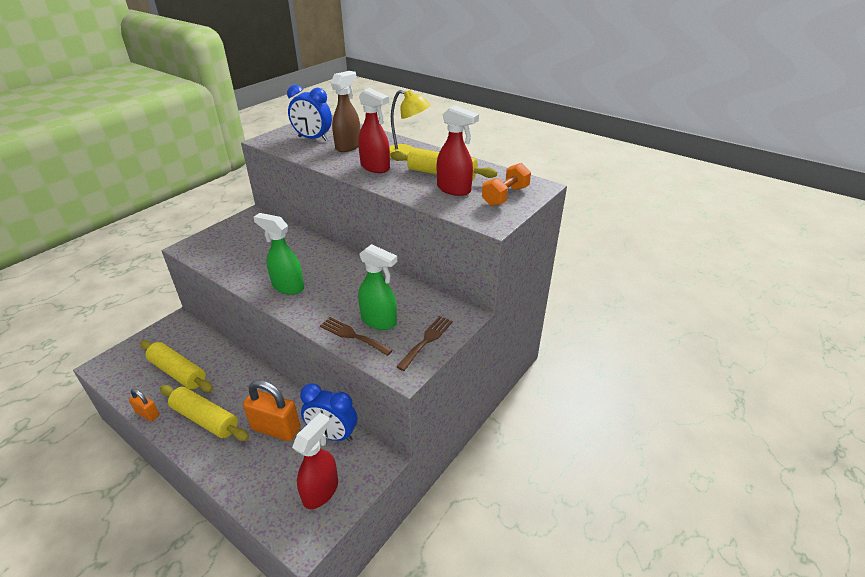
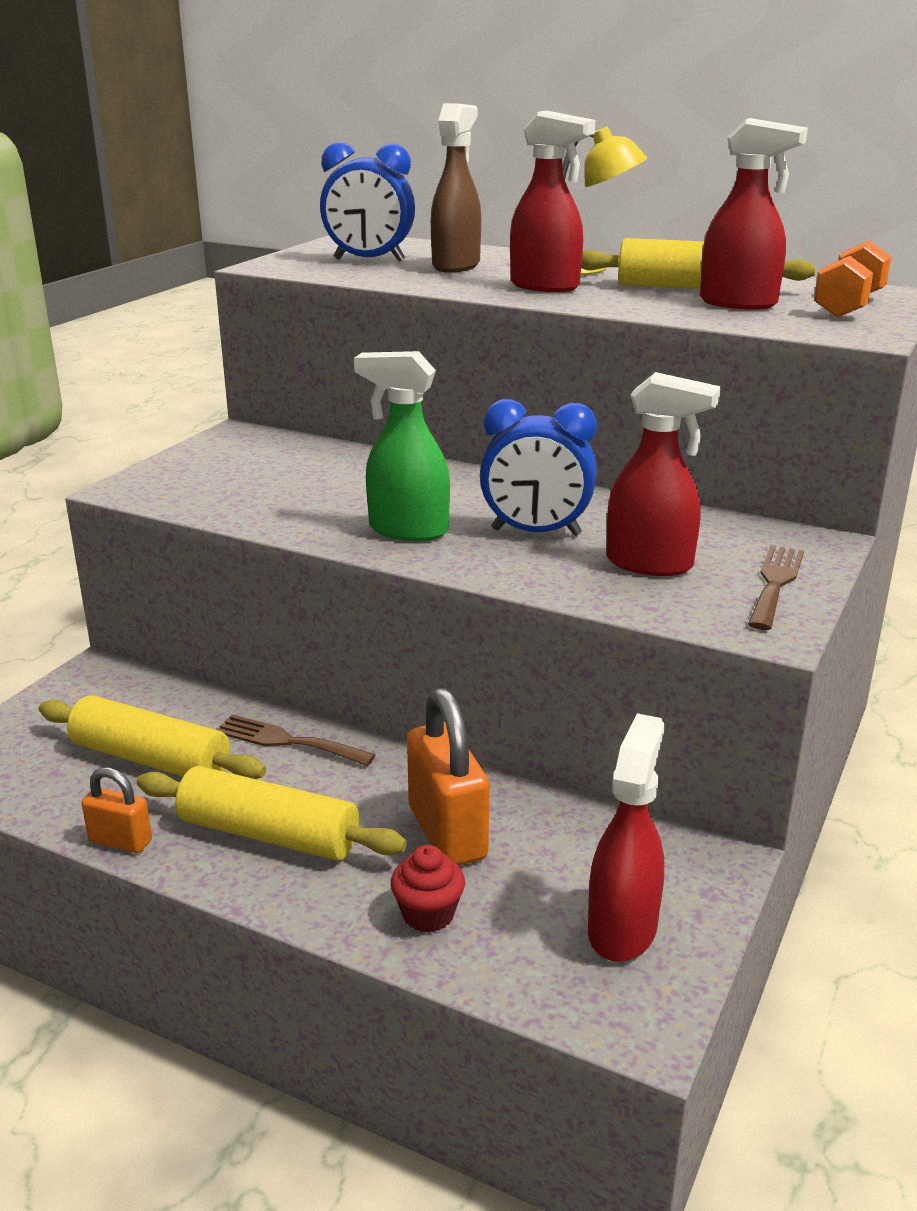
camera: 10 degrees left, 10 degrees down
orange padlock [243,380,300,441] -> orange padlock turned 60 degrees clockwise [407,688,490,866]
blue clock [300,383,357,442] -> blue clock moved to [480,399,597,536]
brown fork [320,317,393,356] -> brown fork moved to [216,715,375,766]
green spray bottle [358,244,397,330] -> red spray bottle [606,372,721,576]
none -> red cupcake [391,845,465,933]

